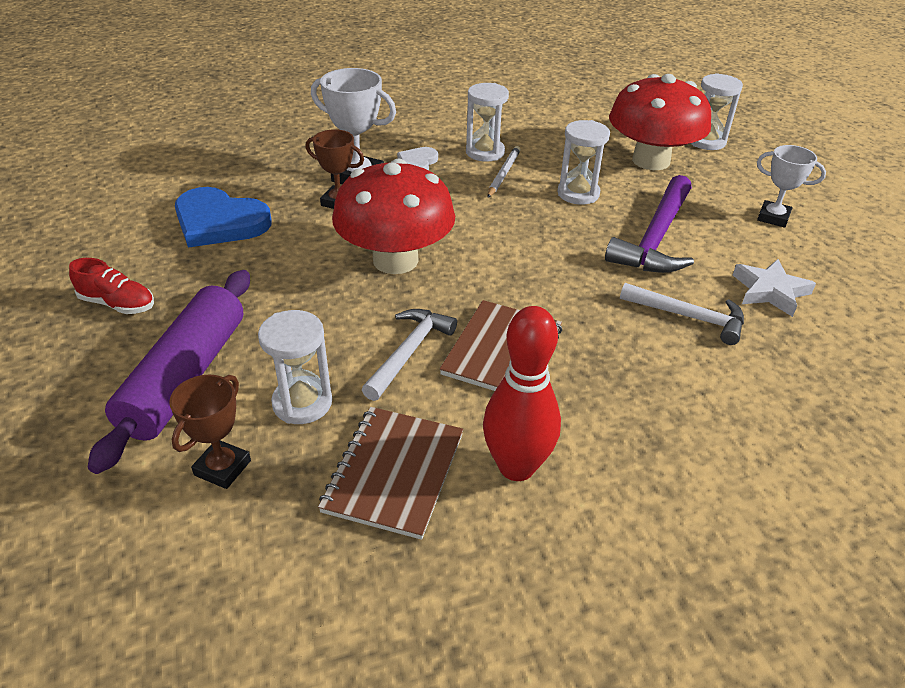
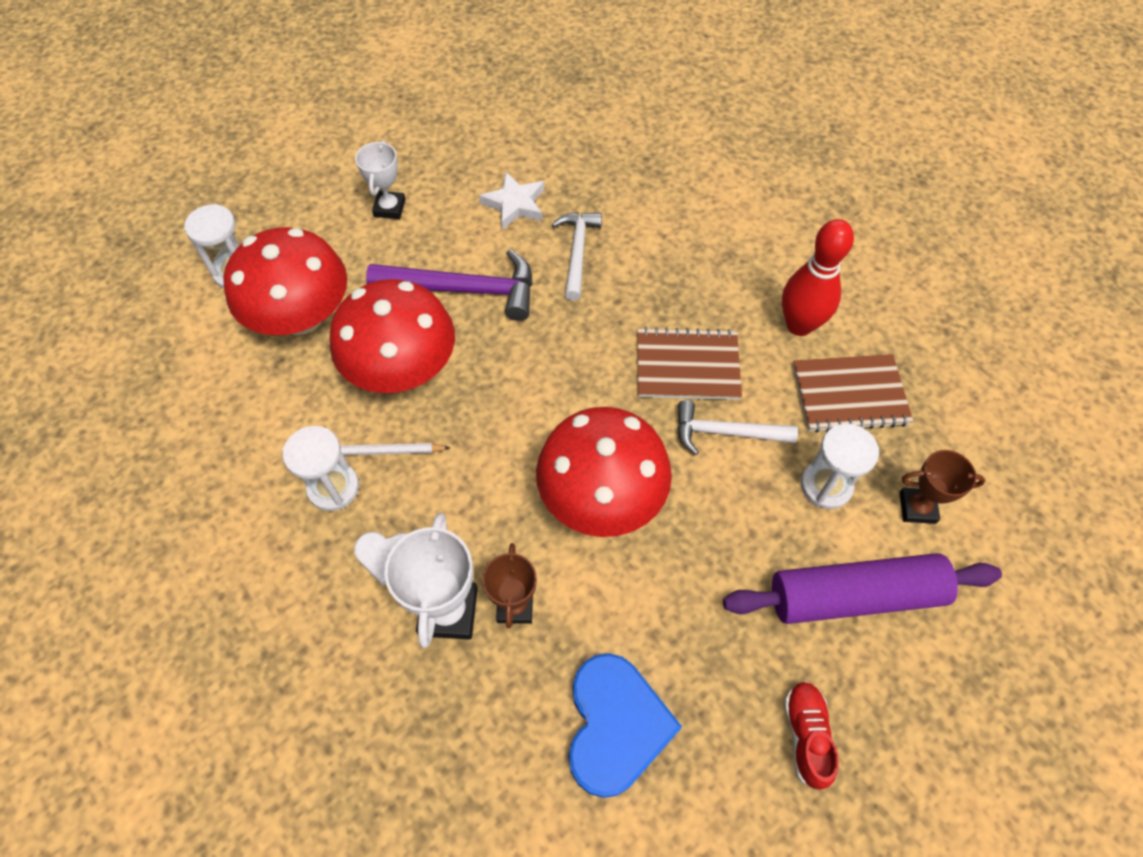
camera: 110 degrees left, 20 degrees up
white hourglass [557,120,610,205] -> red mushroom [330,279,455,393]

